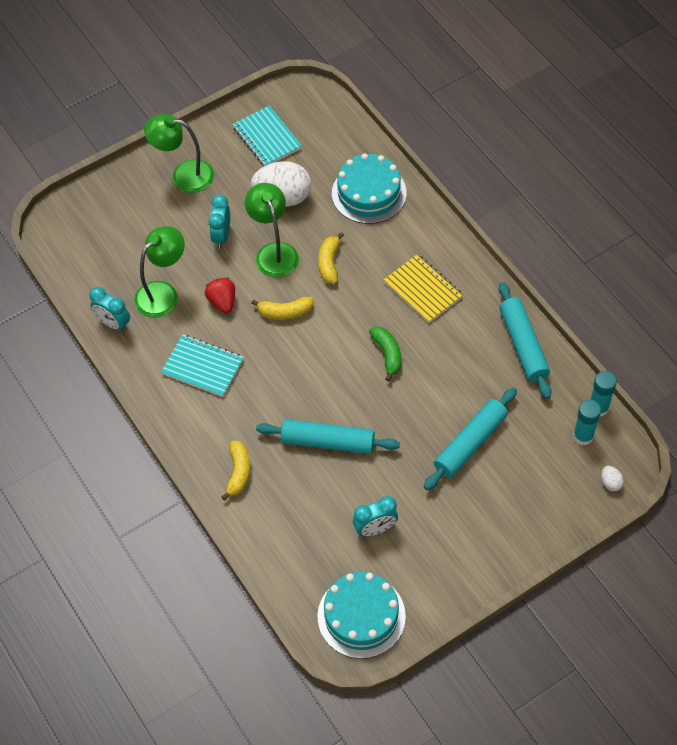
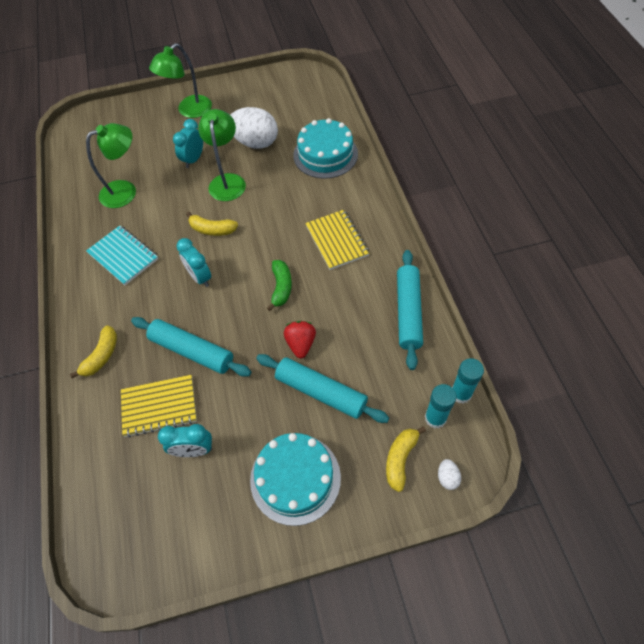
camera: 20 degrees right, 0 degrees up
turquoise clock [89,287,130,332] -> turquoise clock moved to [176,238,211,287]
green lamp [144,114,214,193] -> green lamp turned 75 degrees counterclockwise [149,43,212,118]
red strawberry [205,277,235,313] -> red strawberry moved to [284,321,316,359]
turquoise notebook [232,106,302,166] -> none
turquoise cake [317,572,406,659] -> turquoise cake moved to [250,433,341,526]
yellow banana [318,232,344,284] -> yellow banana moved to [386,426,426,492]
turquoise rolling pin [424,388,517,490] -> turquoise rolling pin turned 60 degrees clockwise [256,354,389,423]
none -> yellow notebook [121,375,197,437]

